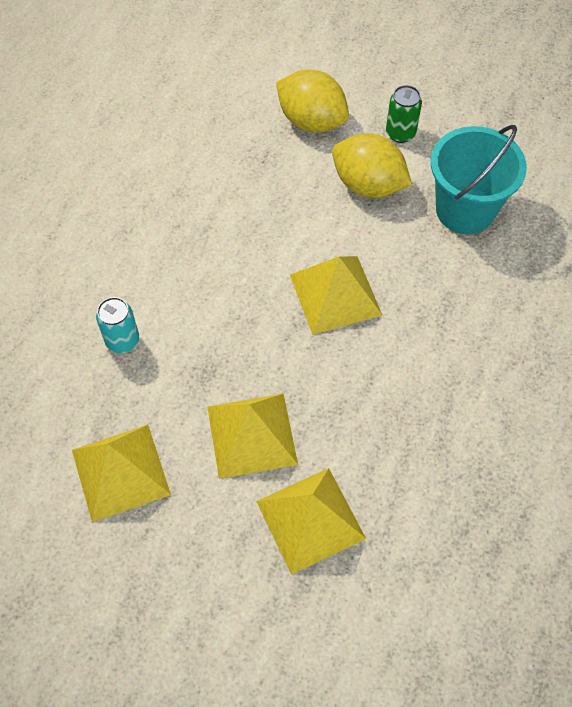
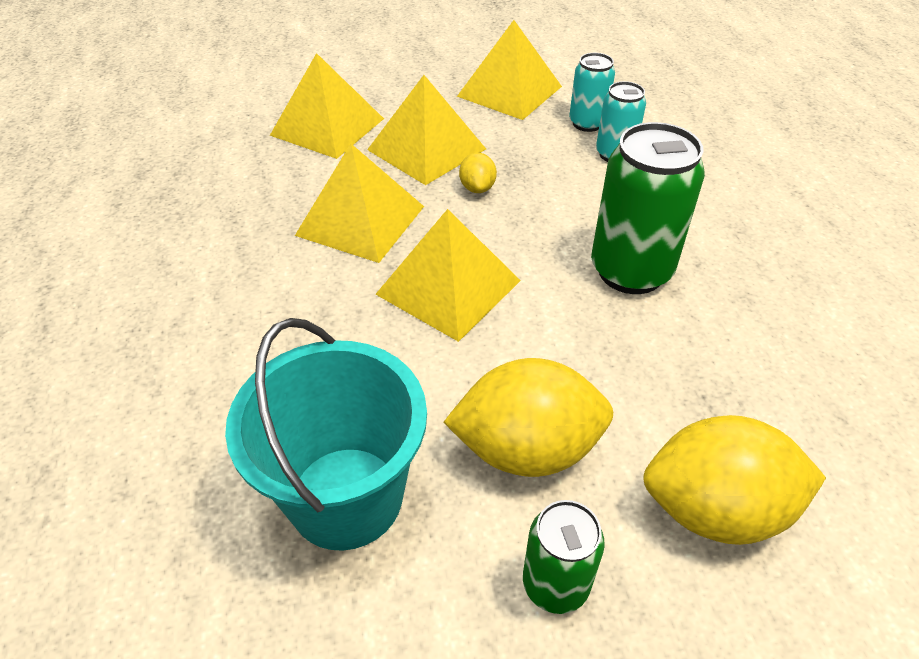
camera: 145 degrees right, 15 degrees down
none -> yellow pyramid [295,144,424,263]
none -> yellow lemon [459,153,497,193]
none -> turquoise can [569,53,615,132]
none -> green can [591,122,705,294]

